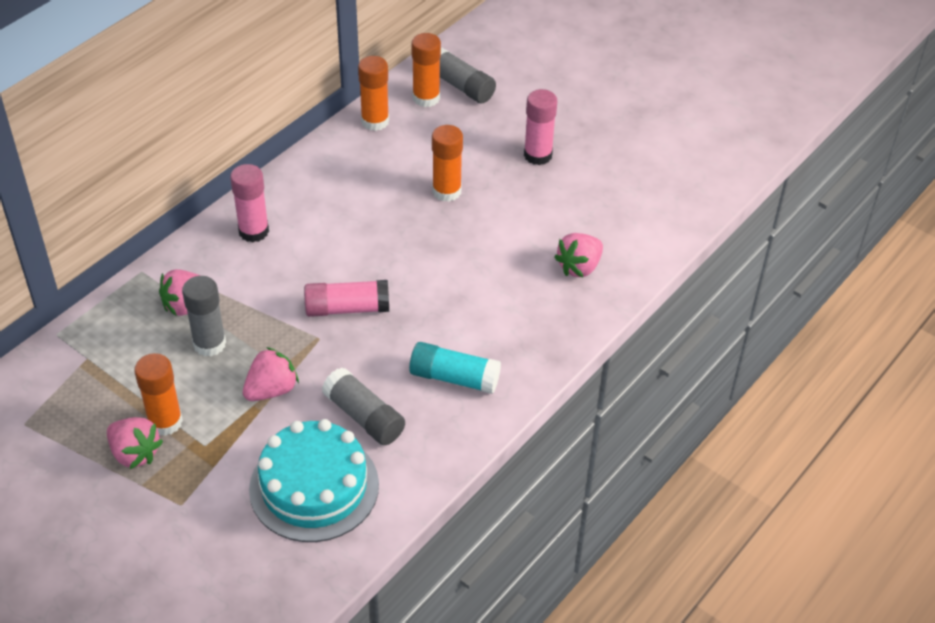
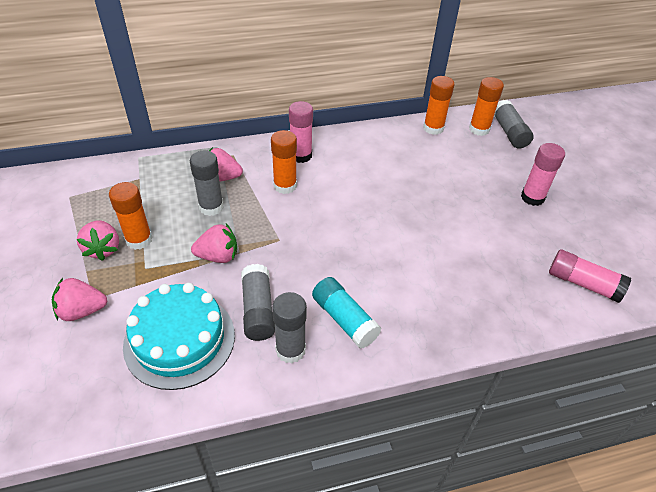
camera: 35 degrees right, 0 degrees up
pink glue stick [304,280,389,317] -> pink glue stick moved to [549,250,631,303]
orange glue stick [432,125,463,202] -> orange glue stick moved to [271,130,297,194]
pink strawberry [554,233,603,277] -> pink strawberry moved to [52,278,107,321]
none -> grey glue stick [272,292,307,363]

